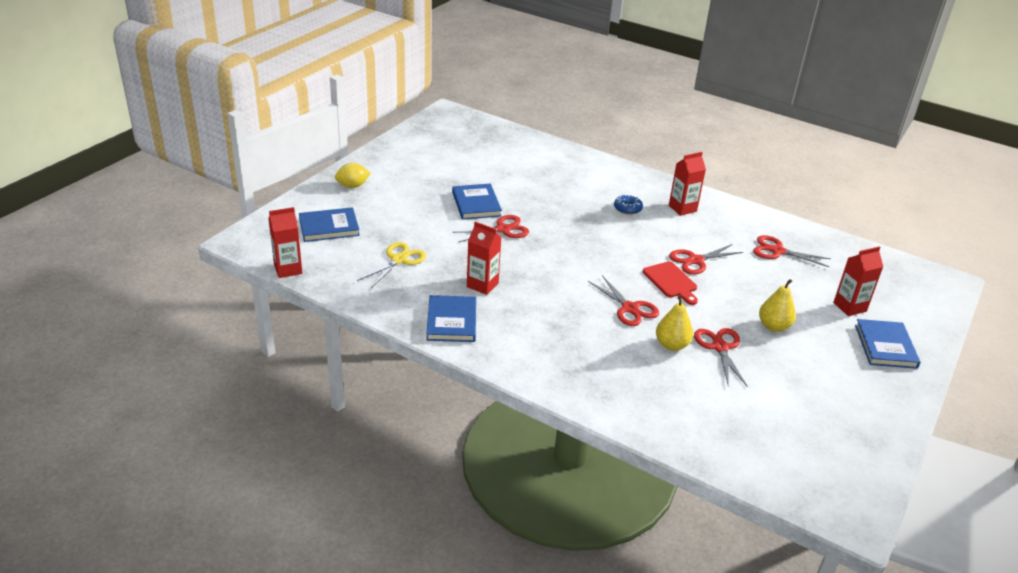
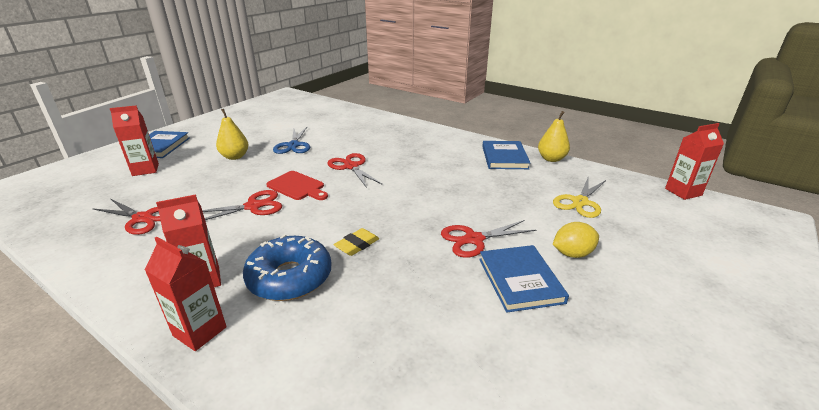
camera: 175 degrees left, 5 degrees down
blue book [299,207,360,242] -> none
yellow lemon [335,163,371,188] -> yellow lemon moved to [553,222,599,258]
red carton [467,222,502,295] -> red carton moved to [145,237,227,351]
blue donut [614,195,643,215] -> blue donut [243,234,332,301], size x1.93
red cutting board [643,261,698,305] -> red cutting board turned 150 degrees clockwise [266,171,328,200]
yellow pear [656,295,693,351] -> yellow pear moved to [538,111,570,162]
red scissors [694,328,748,387] -> blue scissors [273,127,310,154]
none -> yellow eraser [334,228,379,256]

